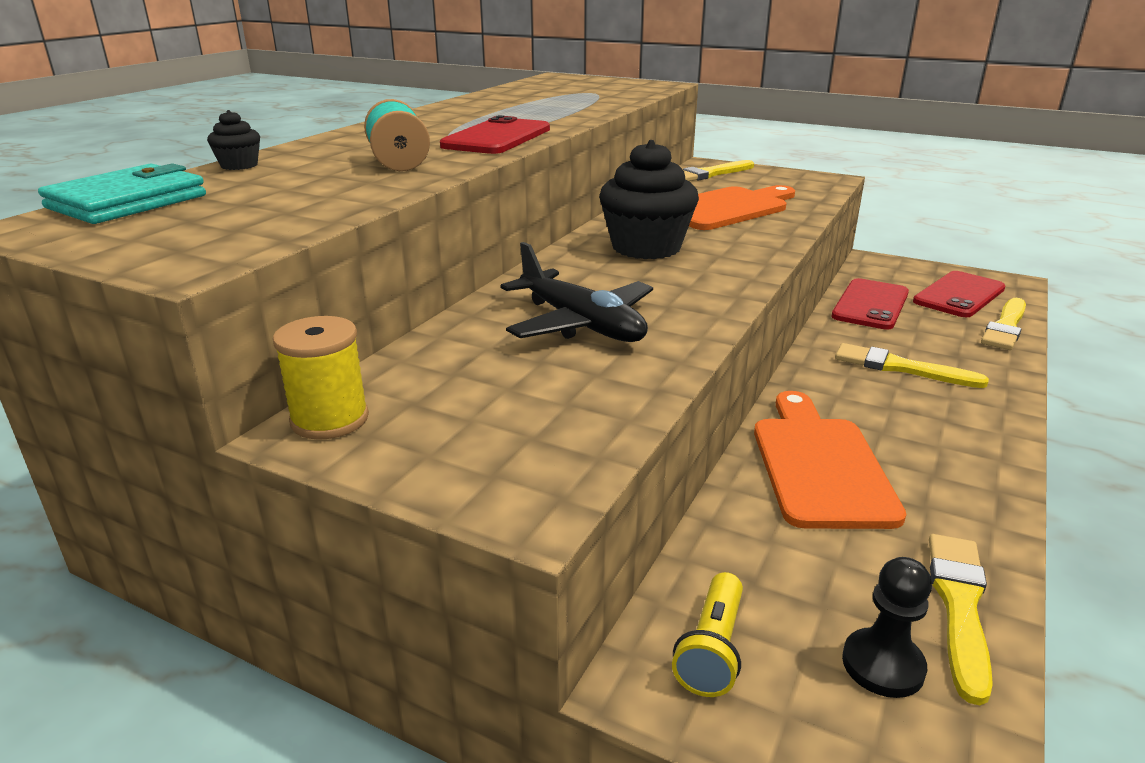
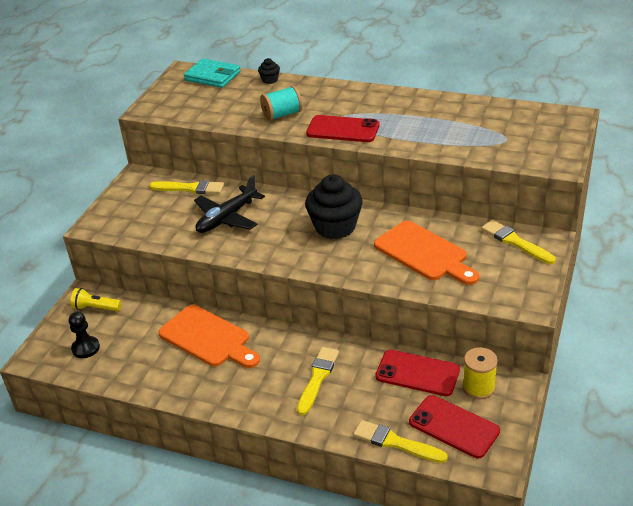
camera: 85 degrees right, 10 degrees up
yellow spool [273,316,369,440] -> yellow spool moved to [463,347,498,399]
orange cutting board [754,391,906,529] -> orange cutting board turned 45 degrees clockwise [158,305,260,368]
yellow brush [929,534,993,705] -> yellow brush moved to [149,180,224,194]

